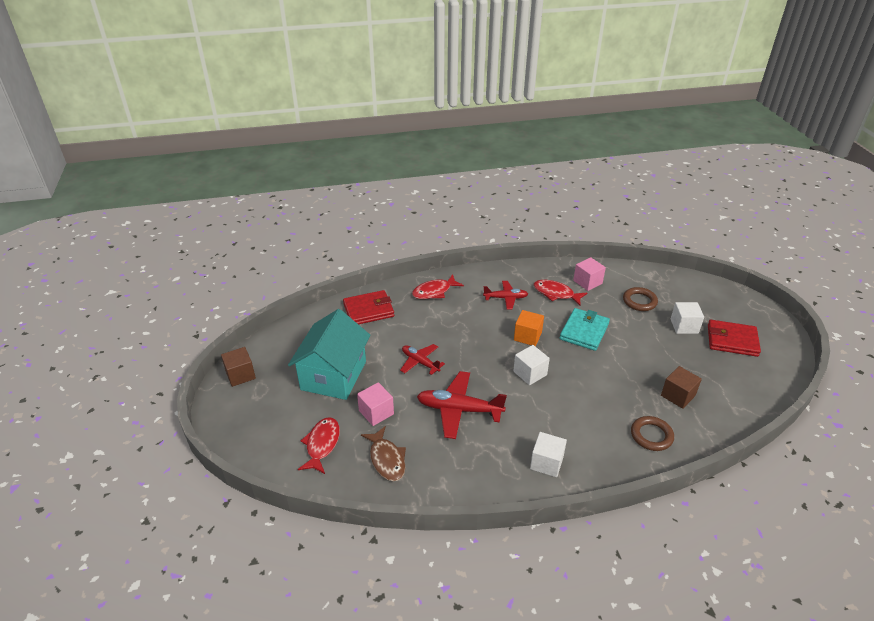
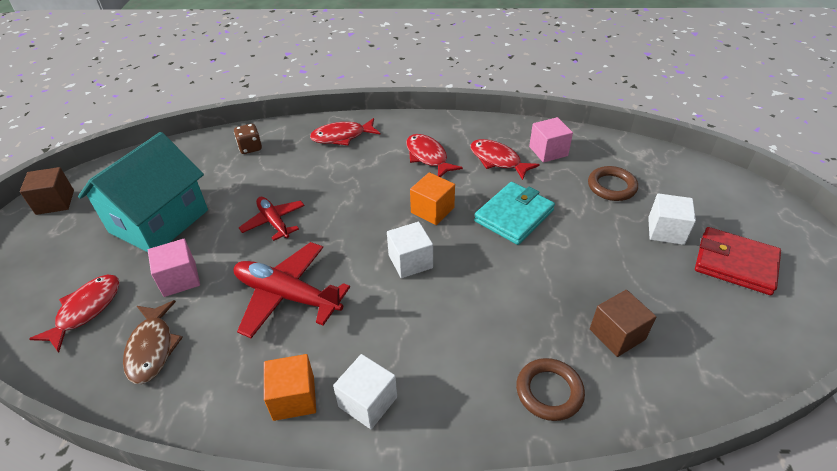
camera: 15 degrees right, 5 degrees up
red wallet [343,290,394,325] -> brown dice [234,124,262,154]
red plane [483,281,528,310] -> red fish [406,134,463,177]
none -> orange cube [264,354,316,421]

